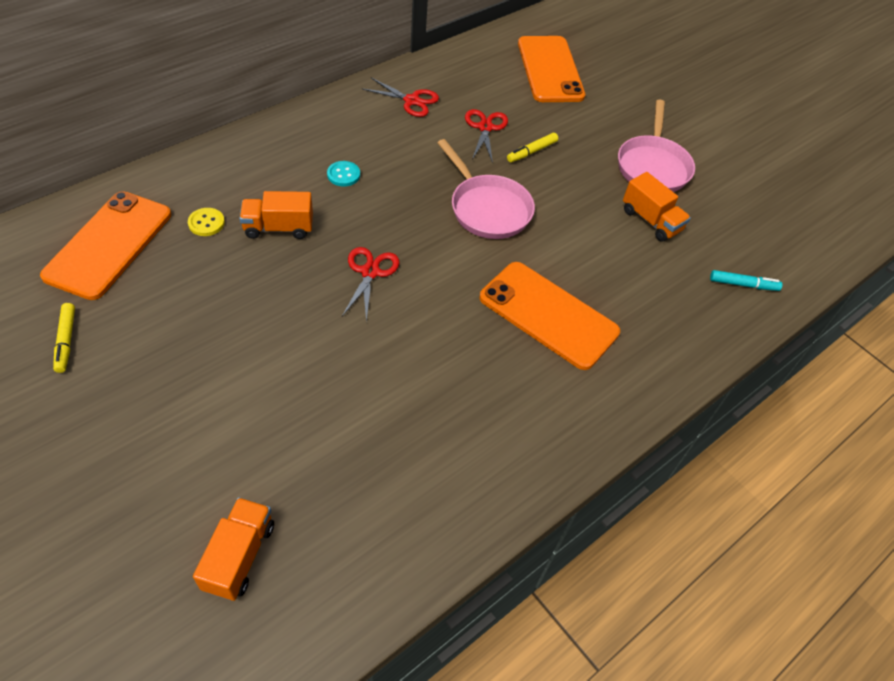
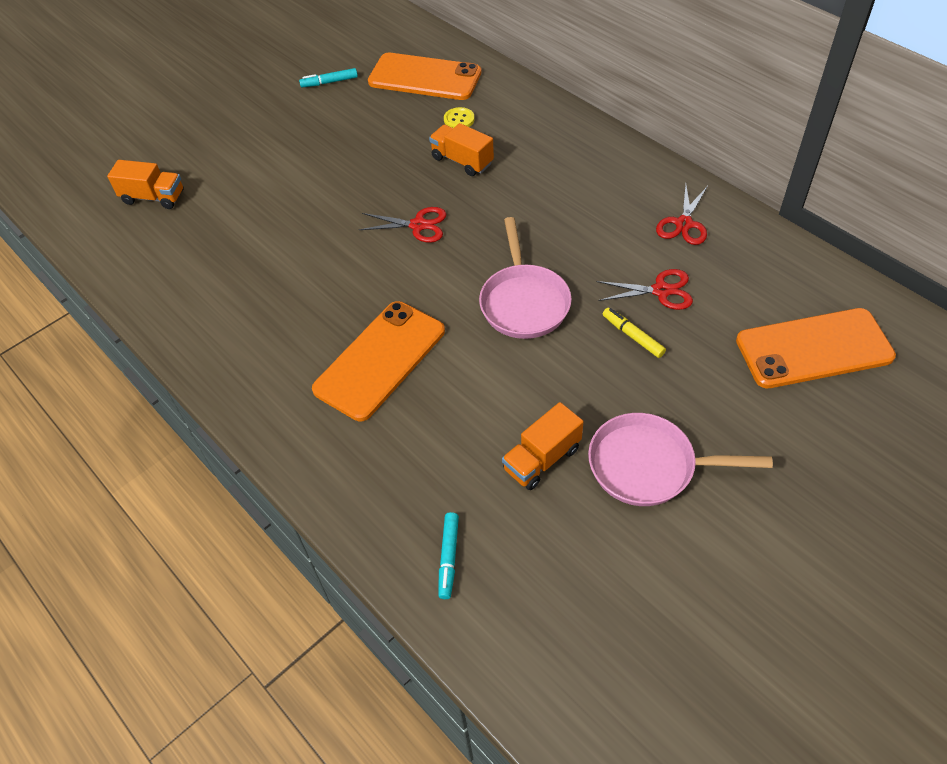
camera: 95 degrees right, 0 degrees up
yellow marker [53,303,75,373] -> turquoise marker [299,68,358,87]
orange truck [239,191,313,239] -> orange truck turned 45 degrees counterclockwise [429,123,494,176]
turquoise button [327,161,360,187] -> none
pink pan [437,139,535,239] -> pink pan turned 60 degrees counterclockwise [479,217,572,339]

